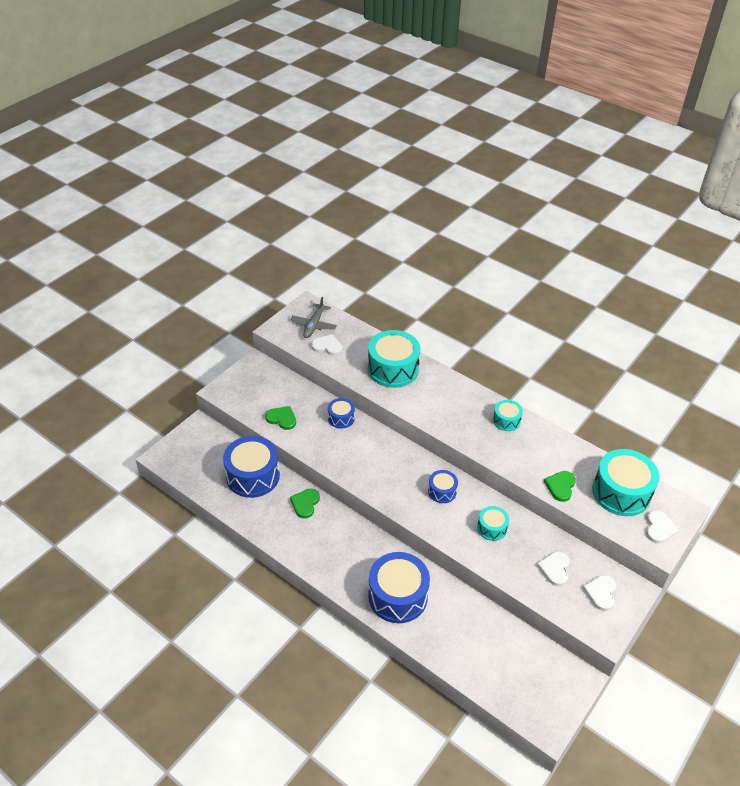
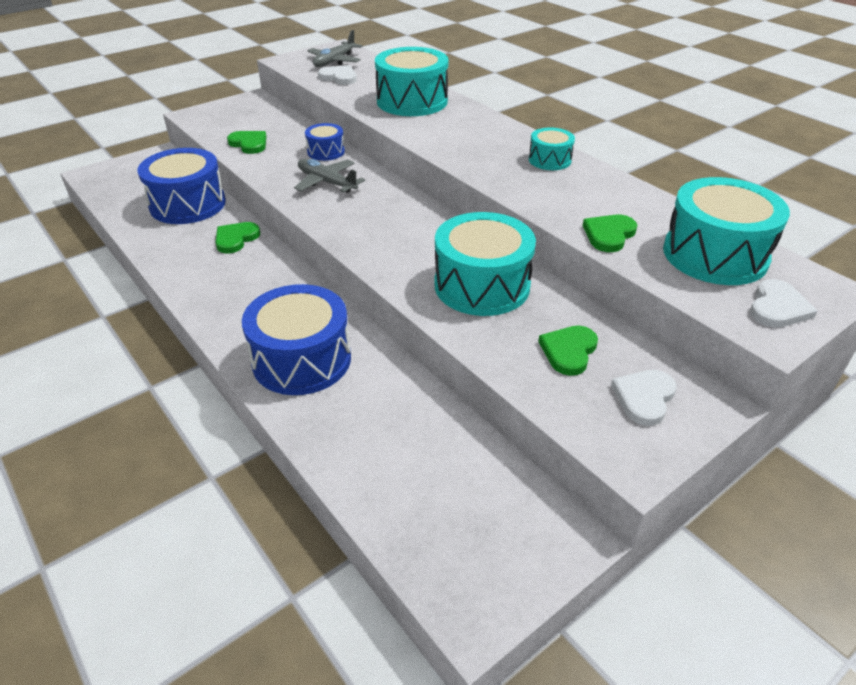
camera: 15 degrees right, 5 degrees down
blue drum [428,470,458,503] -> none
turquoise drum [477,506,509,541] -> turquoise drum [435,212,536,316], size x1.94
white heart [537,551,570,586] -> green heart [538,326,598,376]
none -> grey plane [294,159,365,193]

